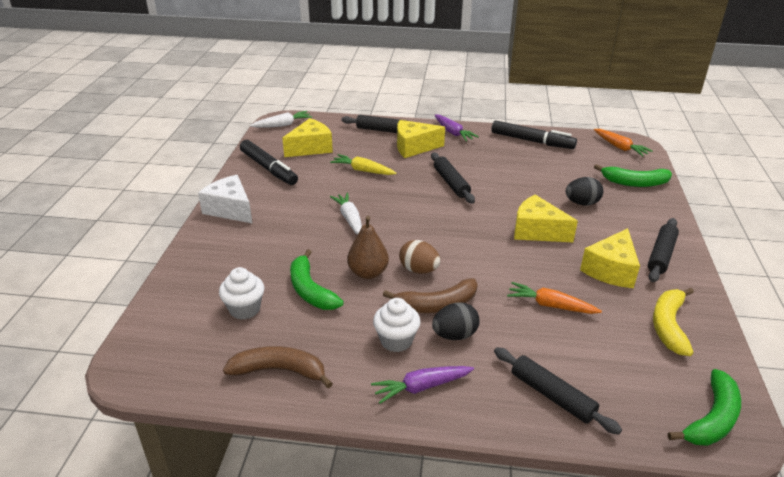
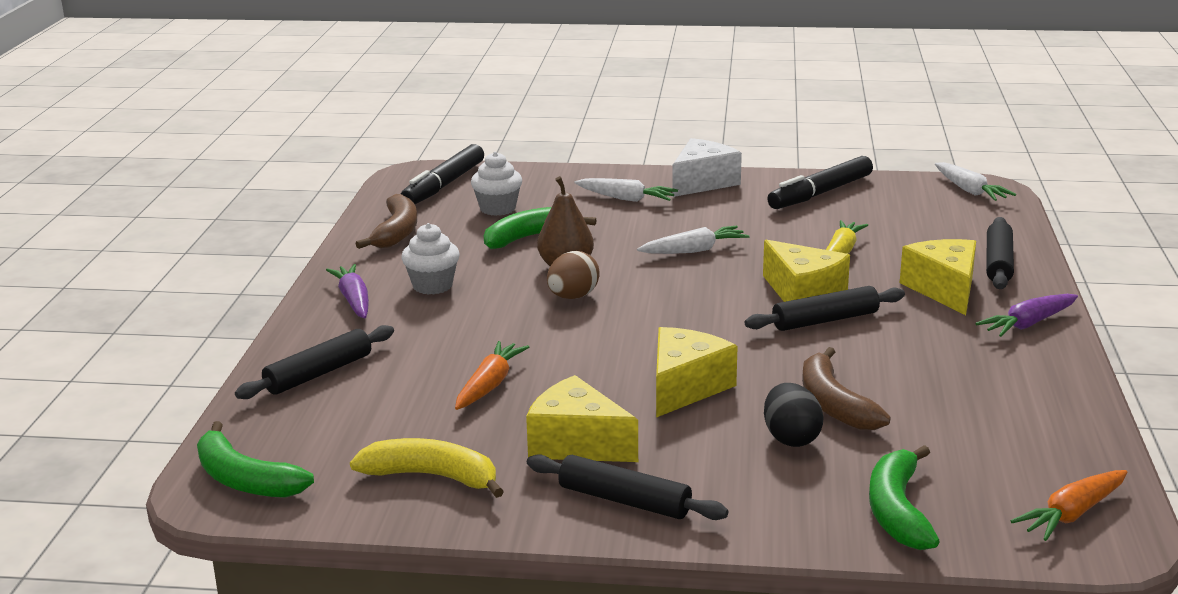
camera: 90 degrees right, 10 degrees down
yellow cheese [282,118,333,157] -> yellow cheese moved to [763,240,850,302]
brown banana [383,278,478,313] -> brown banana moved to [802,347,891,430]
black egg [432,302,480,340] -> none
black marker [491,121,577,149] -> black marker moved to [401,144,484,204]
none -> white carrot [574,178,678,202]

